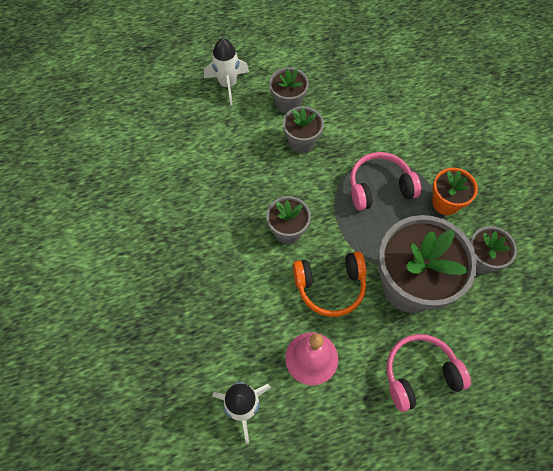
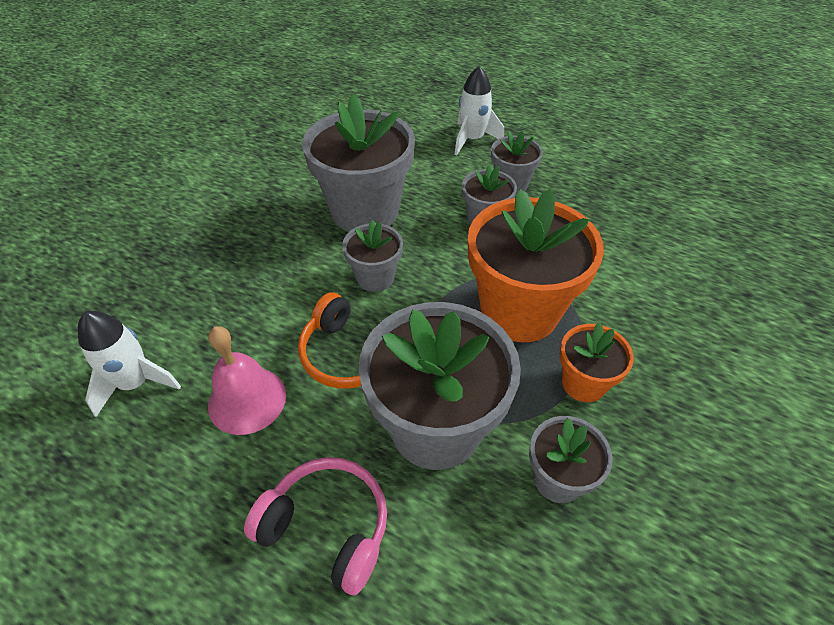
camera: 45 degrees right, 15 degrees down
pink headphones [350,152,421,211] -> orange flower pot [468,189,604,342]
none -> grey flower pot [302,94,415,232]

